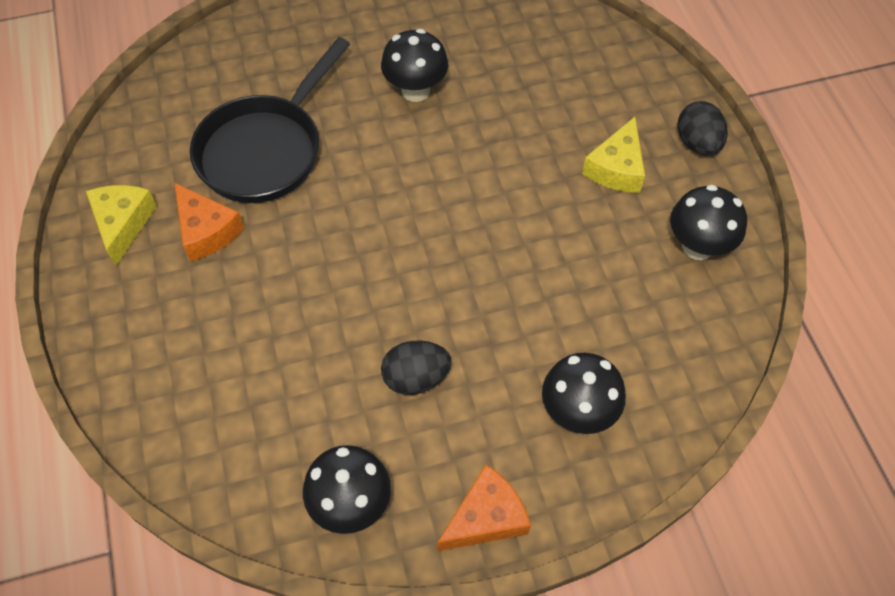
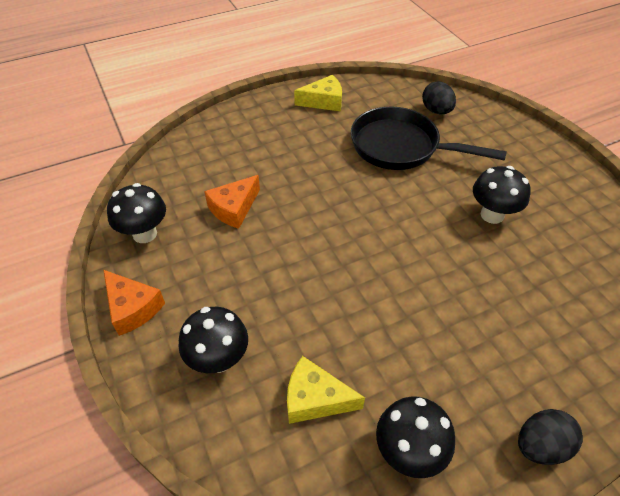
camera: 80 degrees right, 10 degrees down
orange cheese [174,183,244,261] -> orange cheese moved to [204,175,260,229]
black egg [381,340,452,395] -> black egg moved to [422,81,456,115]
yellow cheese [582,117,645,193] -> yellow cheese moved to [287,356,365,424]

